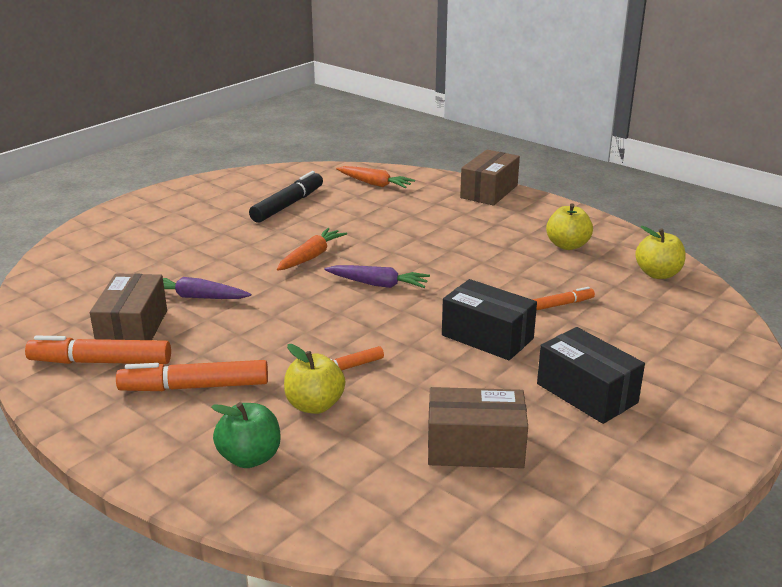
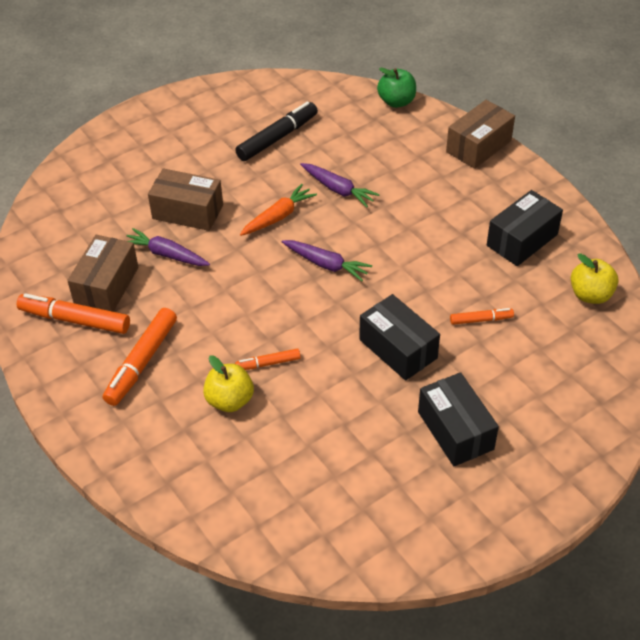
camera: 15 degrees right, 20 degrees up
orange marker [116,360,268,391] -> orange marker turned 75 degrees counterclockwise [103,308,177,406]
green apple [211,402,280,468] -> green apple moved to [377,68,416,108]
orange carrot [336,166,415,188] -> none
brown box [428,387,528,468] -> brown box moved to [148,168,223,231]
yellow apple [546,203,593,250] -> black box [487,190,563,266]
none -> purple carrot [300,163,380,207]

